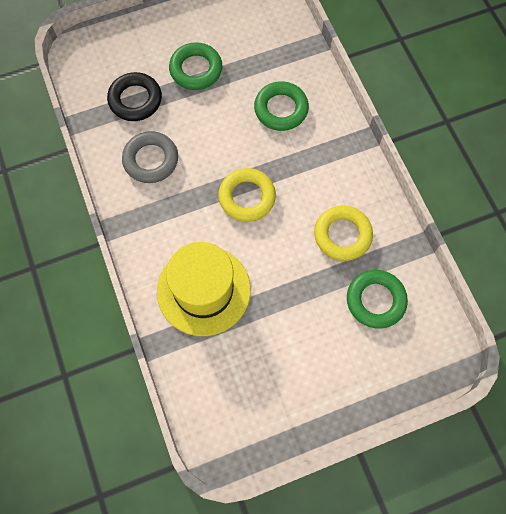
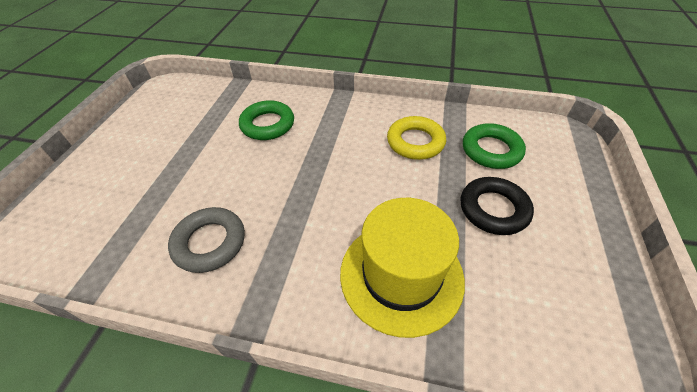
camera: 55 degrees left, 20 degrees down
black ring [107,72,162,121] -> black ring moved to [460,177,534,235]
green ring [169,42,222,90] -> none
yellow ring [218,168,276,222] -> none

